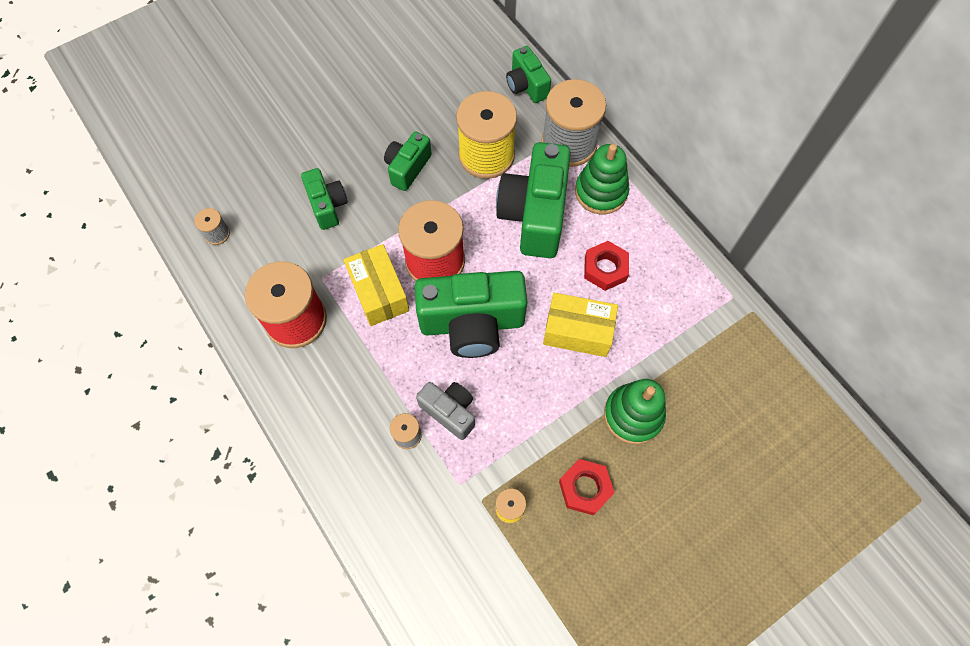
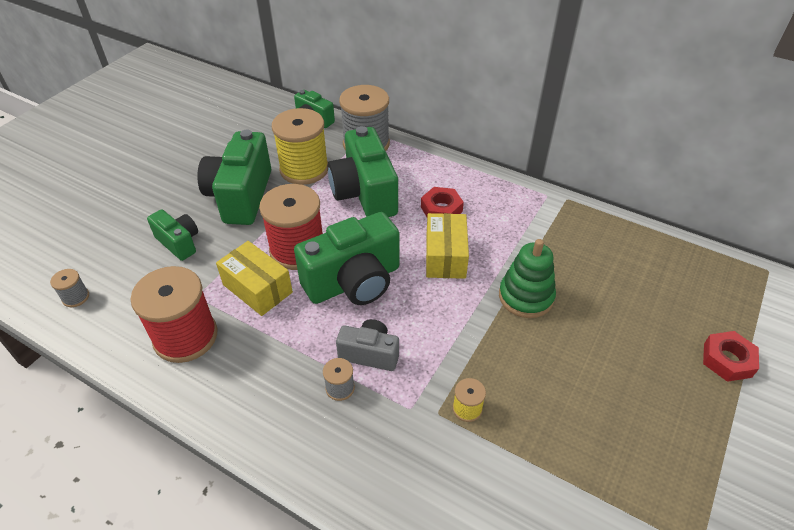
camera: 25 degrees left, 20 degrees down
green camera [384,131,432,191] -> green camera [197,130,271,225], size x1.84
yellow box [543,293,618,357] -> yellow box turned 75 degrees counterclockwise [426,213,469,279]
red nut [559,459,614,515] -> red nut moved to [703,331,759,382]
green stacking toy [575,144,629,214] -> none

